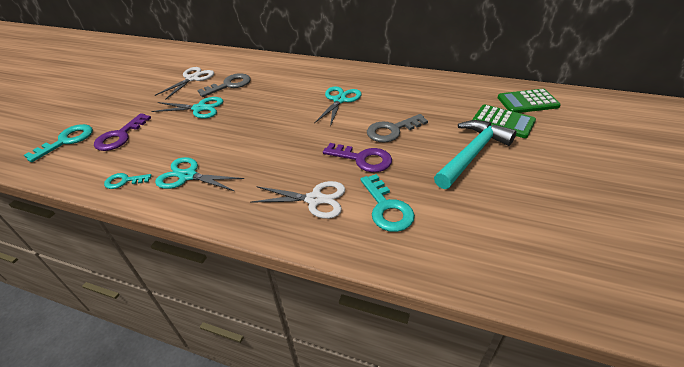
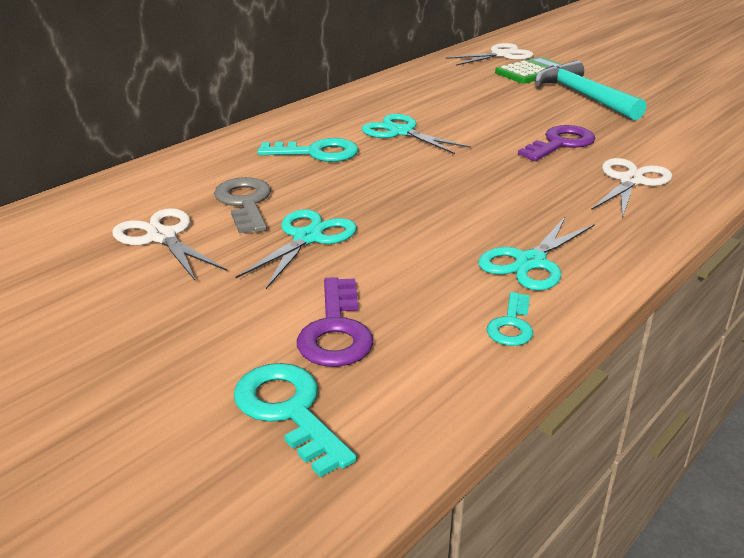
camera: 70 degrees left, 10 degrees down
purple key [94,113,151,151] -> purple key turned 45 degrees clockwise [297,277,373,367]
turquoise key [360,174,415,232] -> turquoise key moved to [257,138,358,162]
grey key [367,114,428,142] -> none
green calculator [498,89,561,113] -> white scissors [445,43,533,66]

